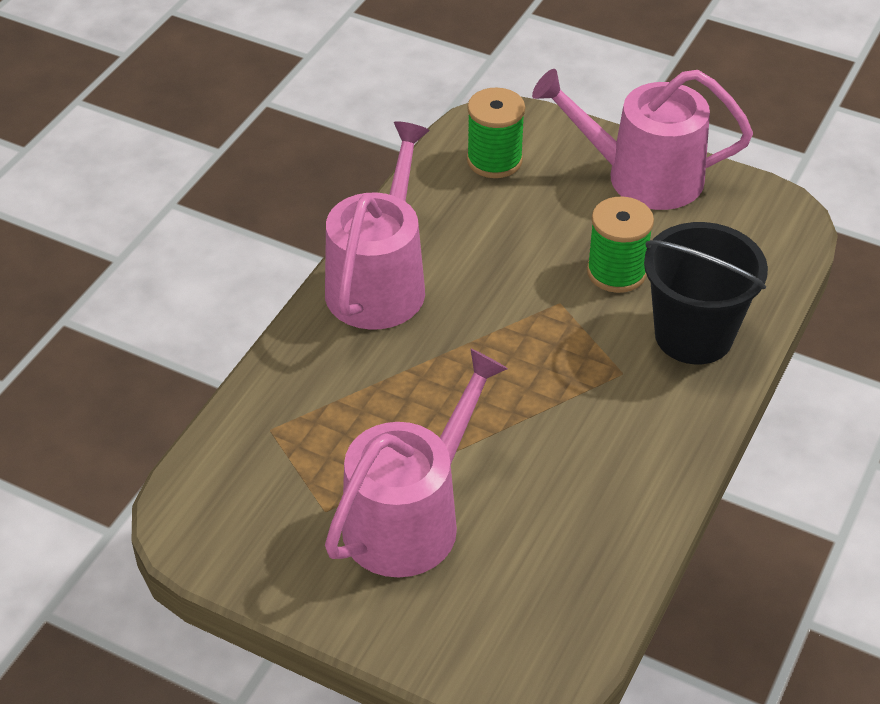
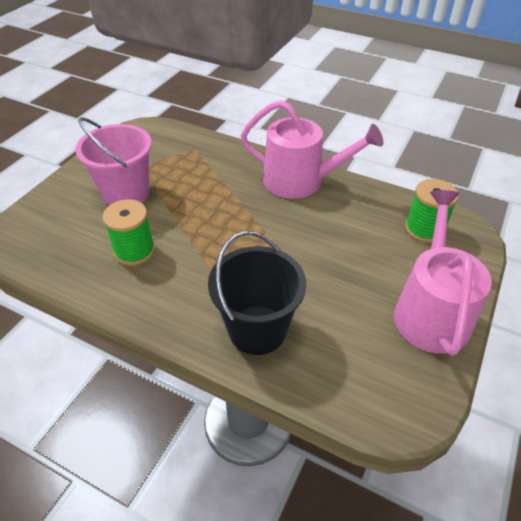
camera: 90 degrees right, 0 degrees up
pink watering can [325,349,508,578] -> pink bucket [75,117,152,206]
green spool [587,197,654,293] -> green spool moved to [103,199,155,266]

